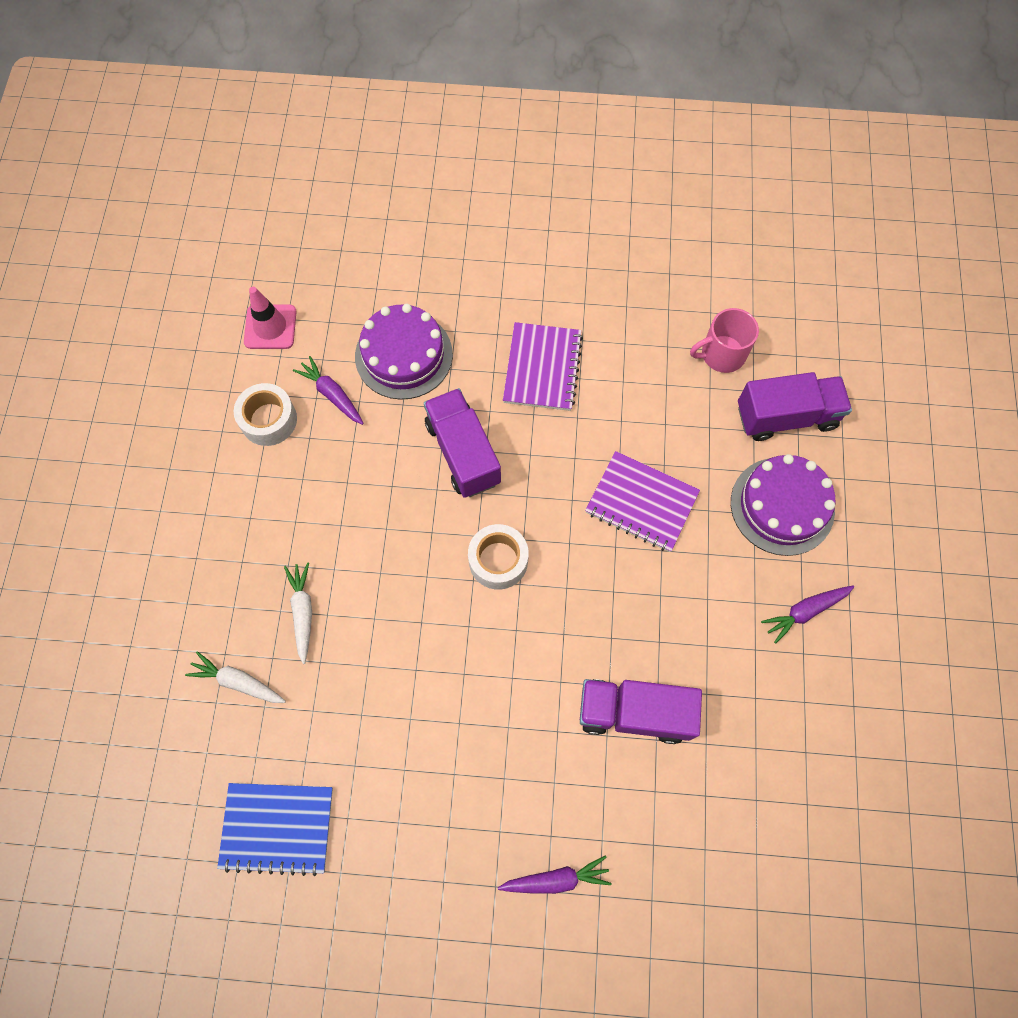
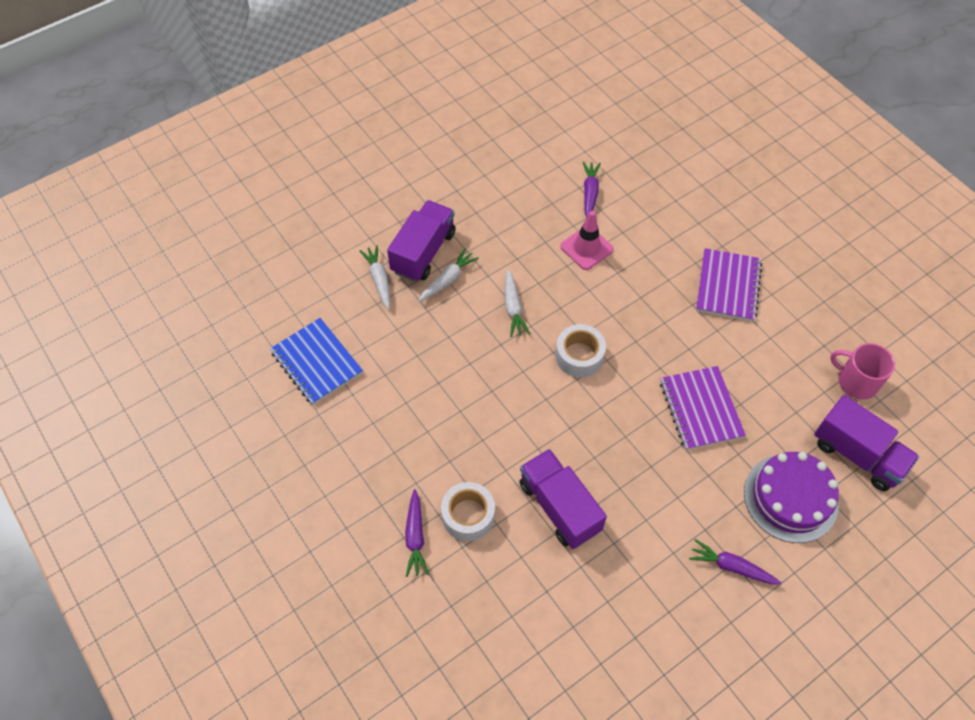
camera: 50 degrees right, 10 degrees down
white tape [234,383,297,446] -> white tape moved to [441,482,495,541]
pink traffic cone [244,287,296,349] -> pink traffic cone moved to [560,211,614,270]
purple cake [355,304,453,400] -> none
purple truck [424,388,501,498] -> purple truck moved to [387,200,456,282]
purple carrot [498,855,612,894] -> purple carrot turned 45 degrees clockwise [405,489,429,577]
purple notebook [503,322,583,411] -> purple notebook turned 45 degrees counterclockwise [696,248,762,321]
none -> white carrot [505,269,530,337]

